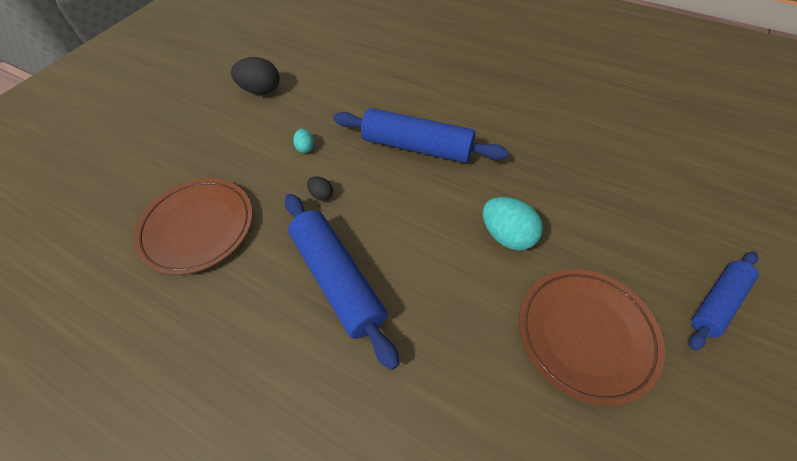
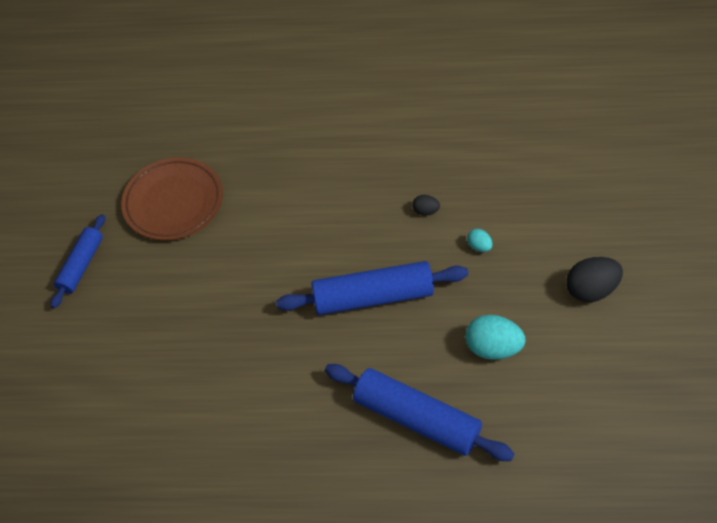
camera: 155 degrees right, 0 degrees up
brown plate [133,178,253,275] -> none
blue rolling pin [285,194,400,370] -> blue rolling pin moved to [325,364,514,461]
turquoise egg [483,197,543,250] -> turquoise egg moved to [466,315,526,360]

